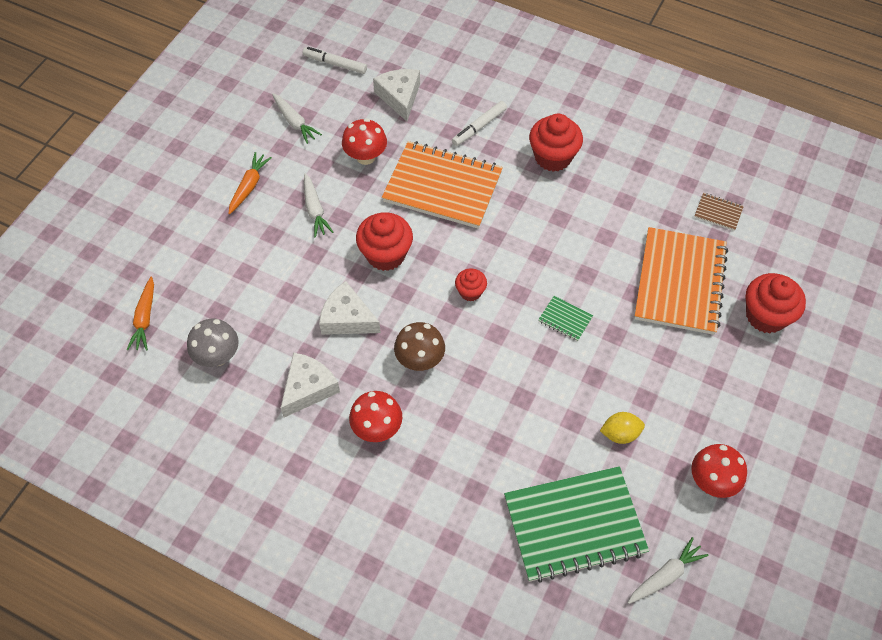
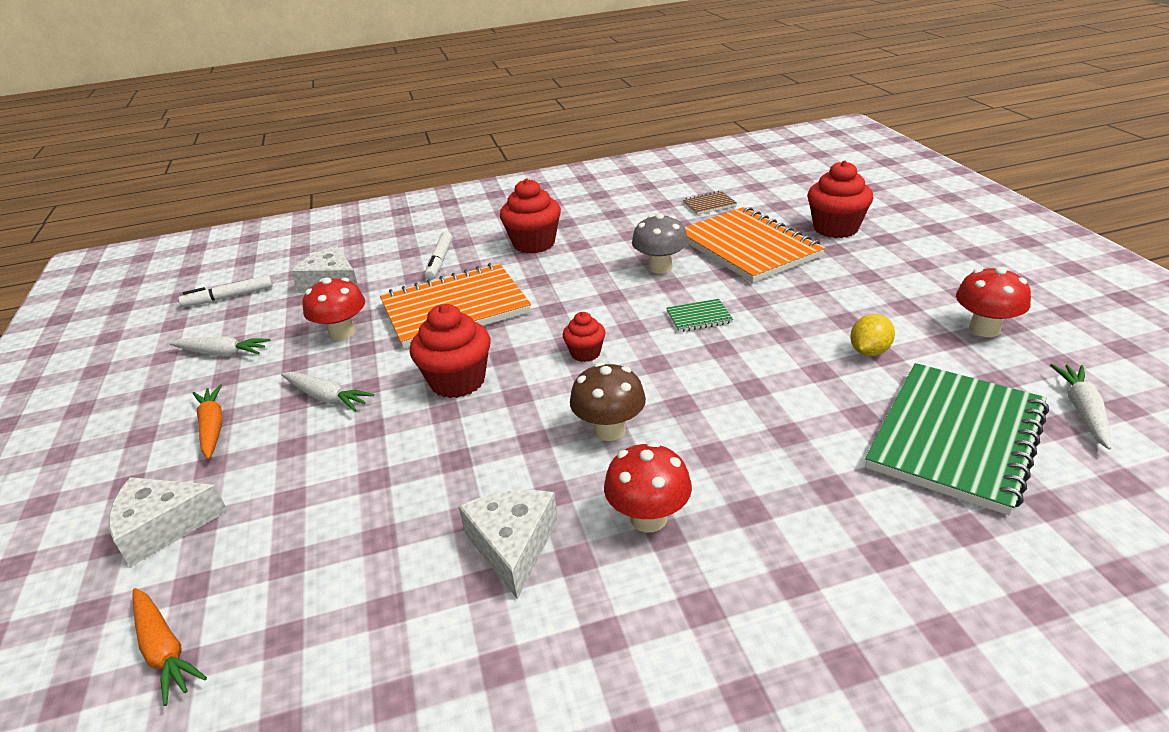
camera: 40 degrees left, 25 degrees down
grey mushroom [187,319,239,367] -> grey mushroom moved to [632,213,688,273]
white cheese [319,281,381,335] -> white cheese moved to [109,477,228,567]

